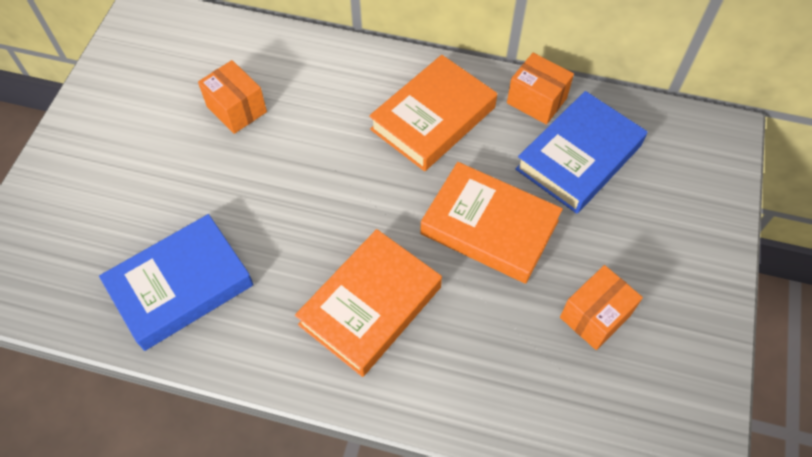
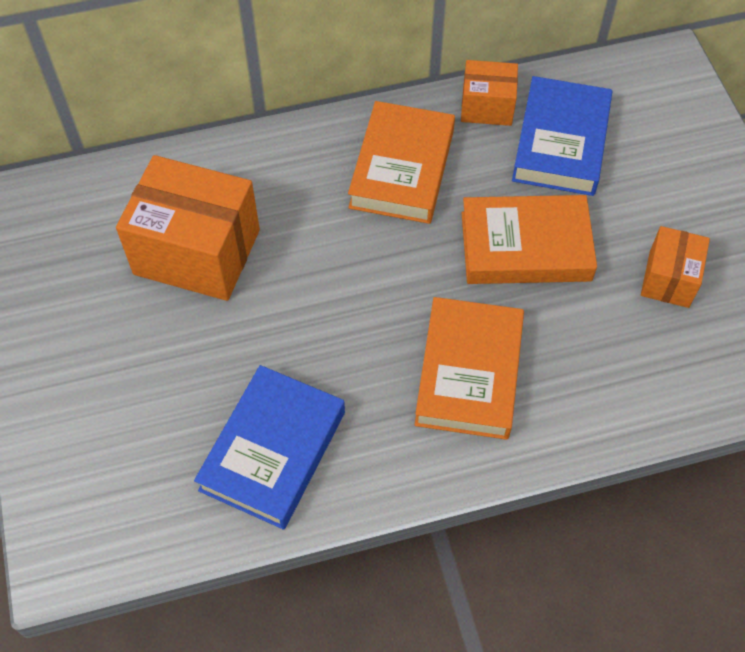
camera: 30 degrees left, 0 degrees up
orange box [198,60,267,134] -> orange box [116,155,260,301], size x1.85

